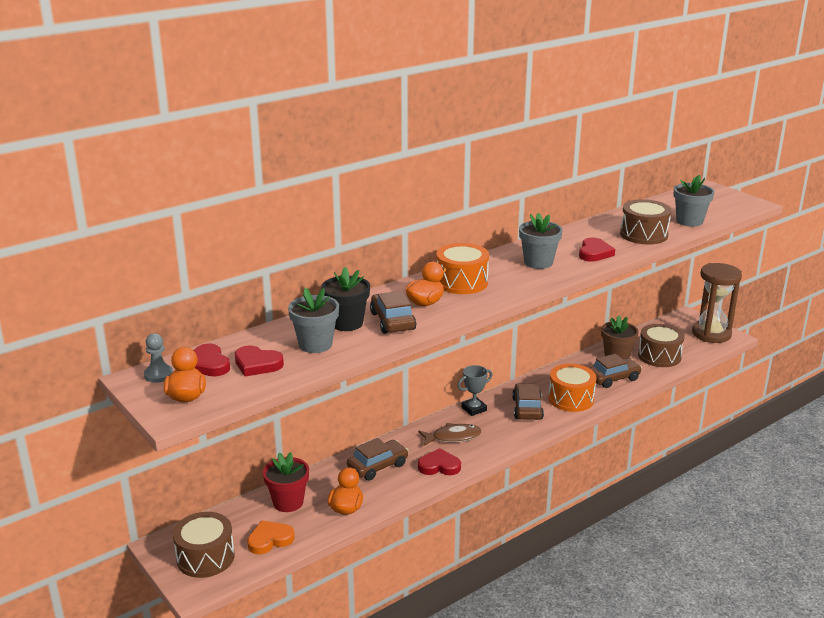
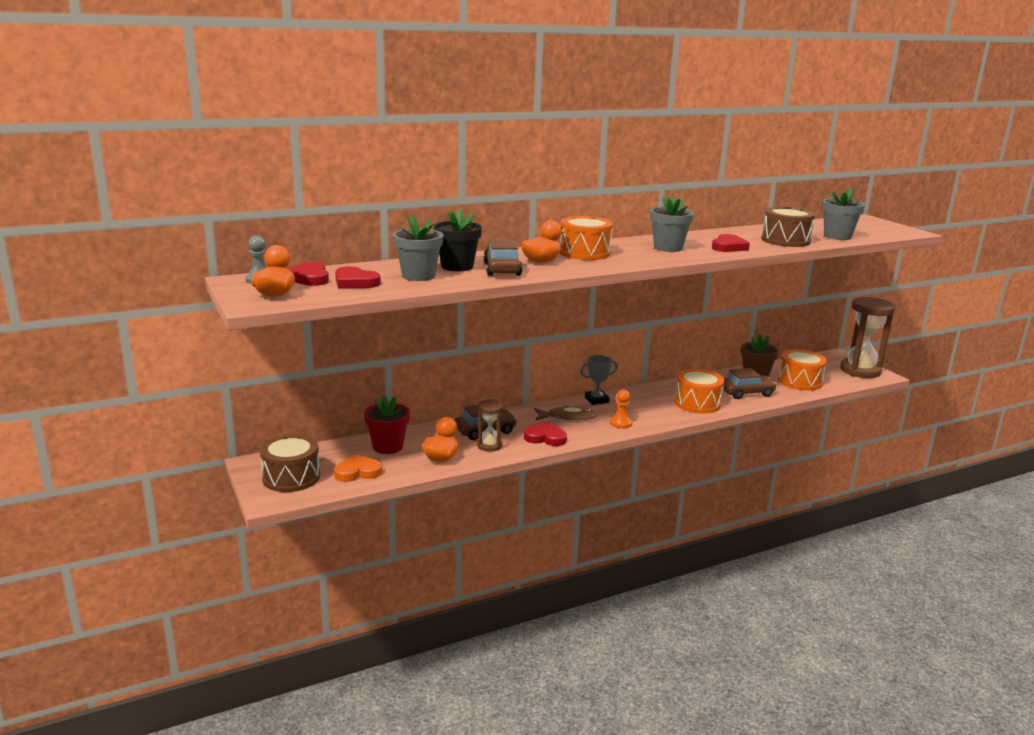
camera: 10 degrees right, 5 degrees down
brown car [512,383,544,420] -> none
brown drum [638,324,684,367] -> orange drum [778,349,827,391]
none -> brown hourglass [477,399,503,452]
none -> orange pawn [610,389,632,429]

